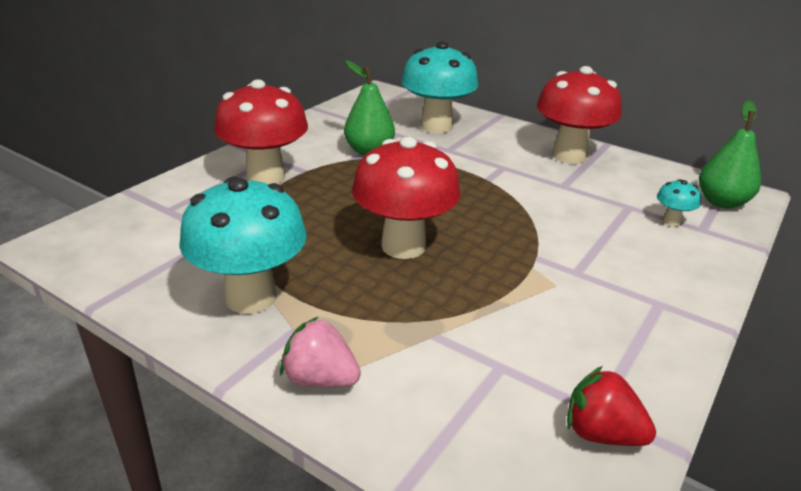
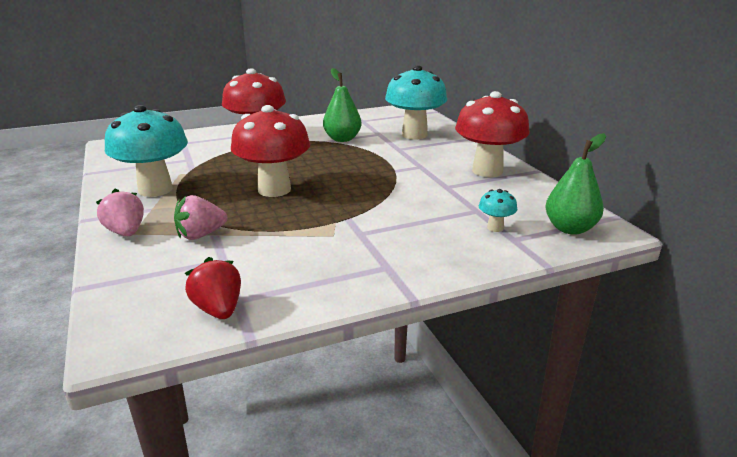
camera: 35 degrees right, 5 degrees down
none -> pink strawberry [174,195,227,240]

